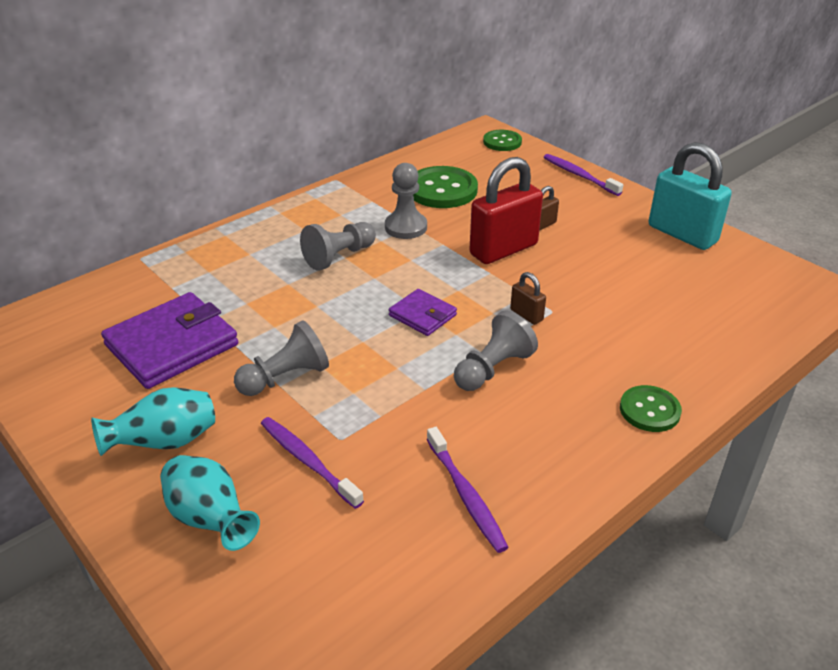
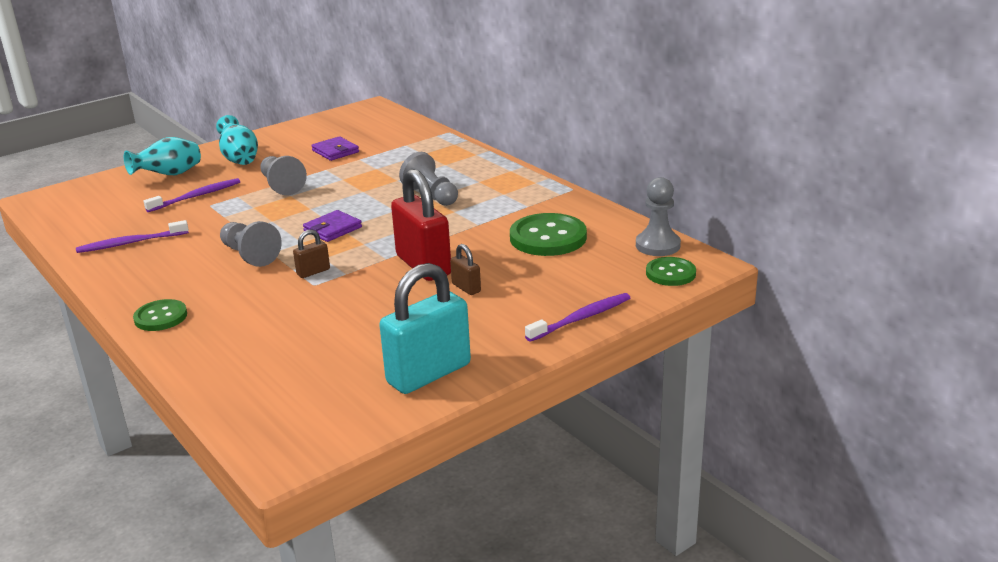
camera: 95 degrees right, 10 degrees down
purple wallet [101,292,238,389] -> purple wallet [311,136,359,161], size x0.53
grey pawn [385,163,427,239] -> grey pawn moved to [636,177,681,256]

